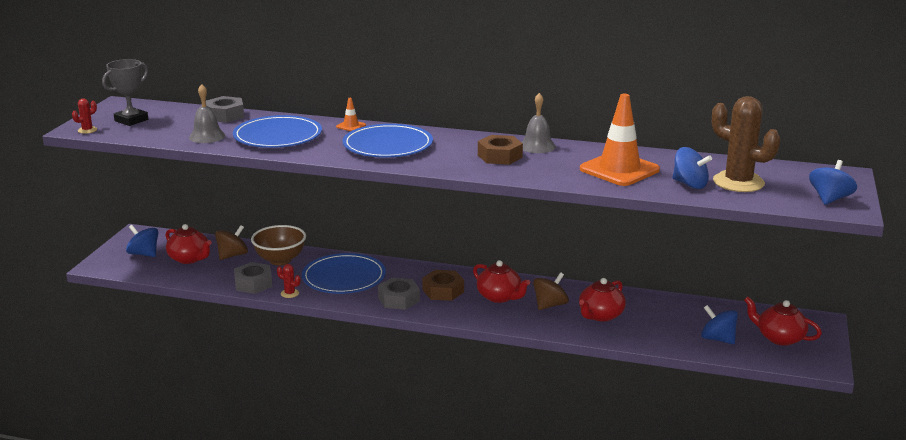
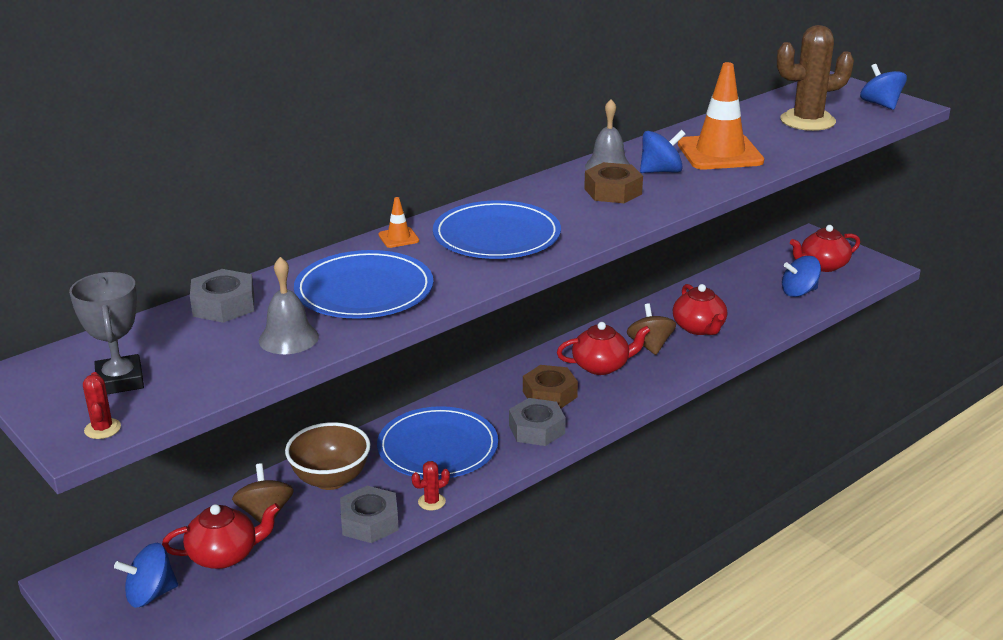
camera: 55 degrees left, 5 degrees up
blue spinning top [672,147,712,189] -> blue spinning top moved to [640,130,685,173]

